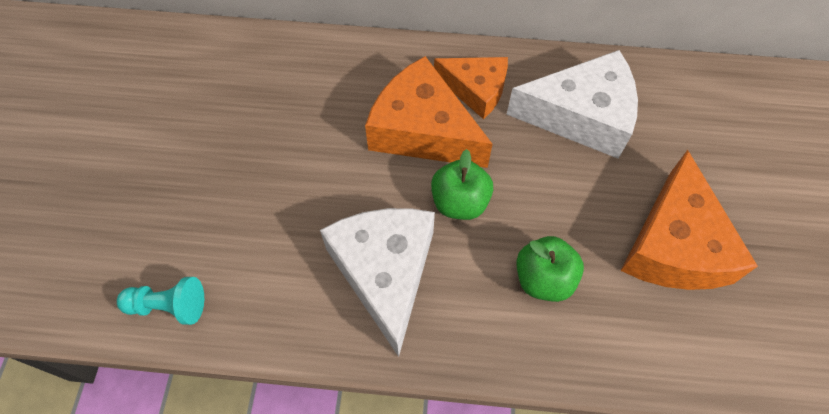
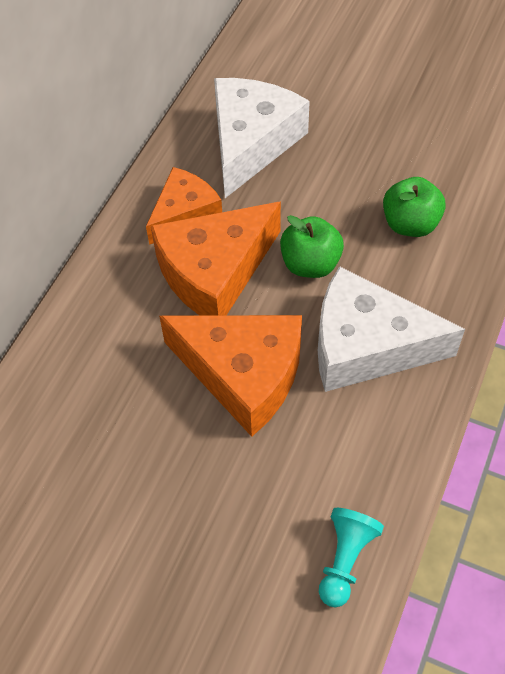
camera: 70 degrees left, 5 degrees down
orange cheese [621,150,758,290] -> orange cheese moved to [159,315,302,437]

